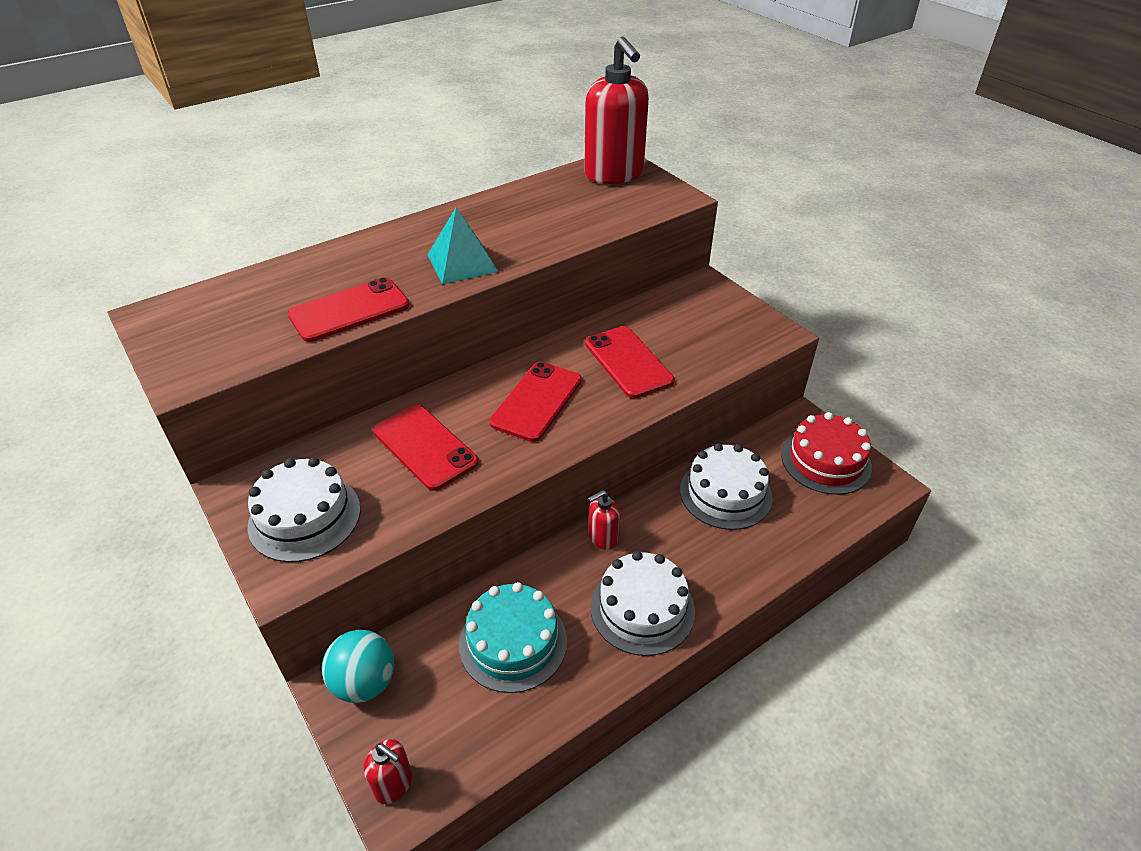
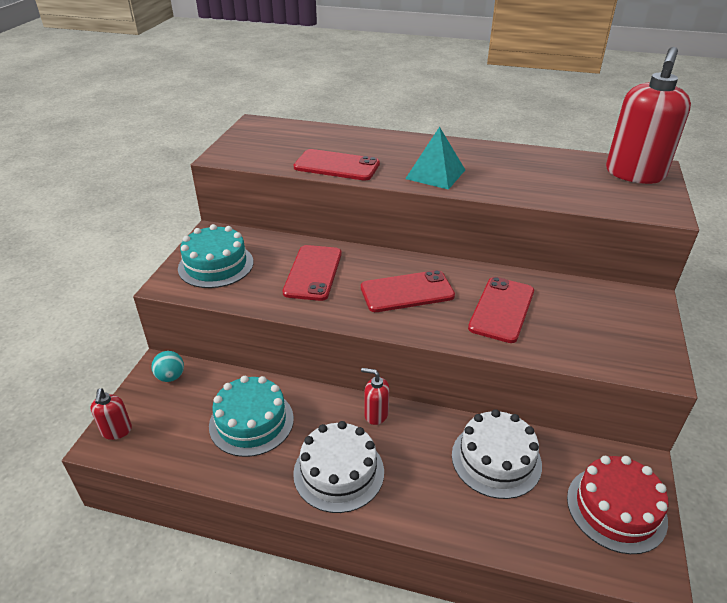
camera: 50 degrees right, 5 degrees down
white cake [248,457,360,562] -> turquoise cake [178,224,253,288]
turquoise ball [322,630,394,703] -> turquoise ball [151,351,184,382], size x0.65

